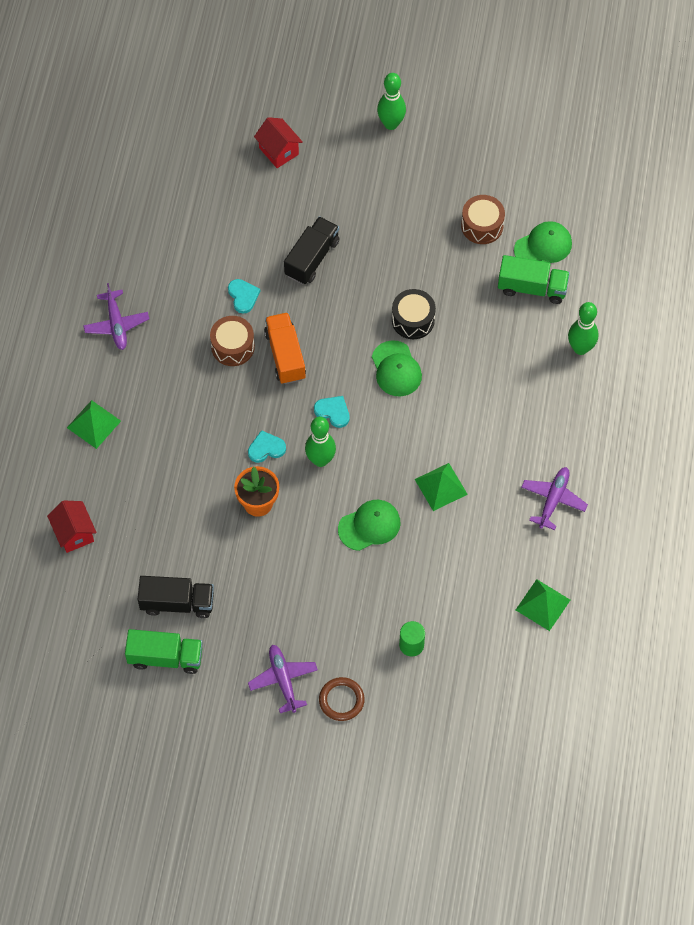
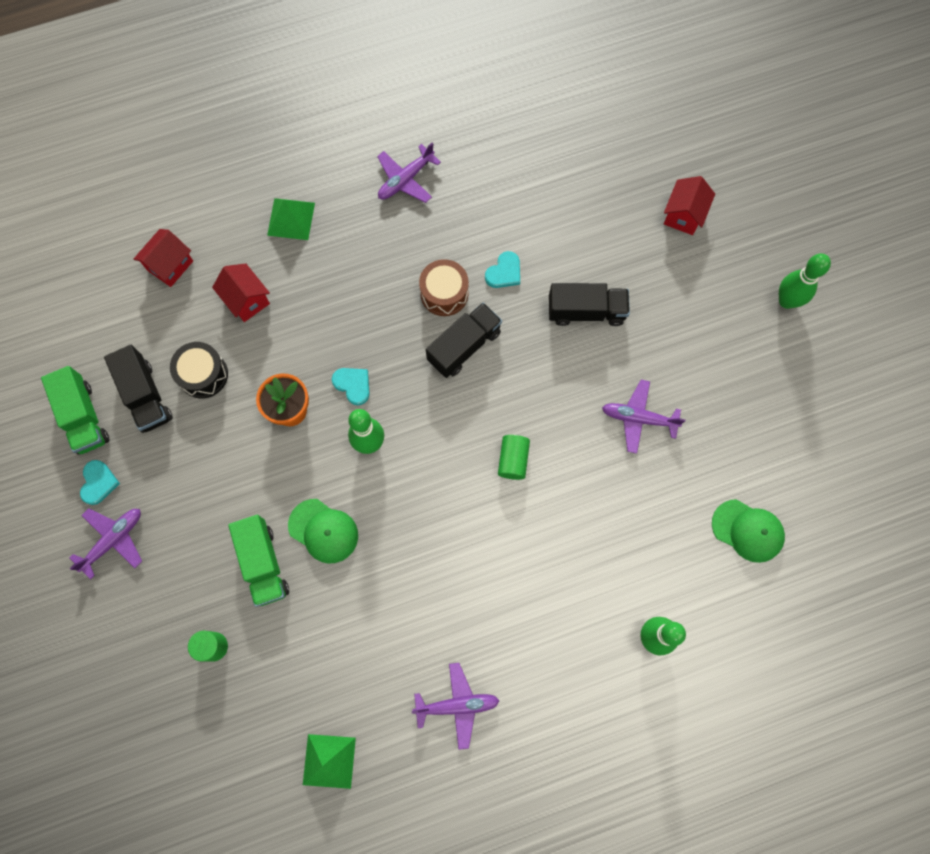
camera: 60 degrees right, 10 degrees up
orange truck [264,312,306,384] -> black truck [426,303,502,378]
turquoise heart [314,396,350,428] -> turquoise heart moved to [80,460,120,505]
brown ring [319,677,365,721] -> none
green cap [372,340,422,397] -> green cylinder [498,435,530,480]
black drum [392,289,436,339] -> black drum moved to [170,342,228,398]
green pyramid [415,463,468,511] -> none
brown drum [461,195,505,244] -> none
green truck [498,255,570,304] -> green truck moved to [228,515,289,607]
none -> red house [212,263,270,322]
none -> purple plane [602,380,686,454]

